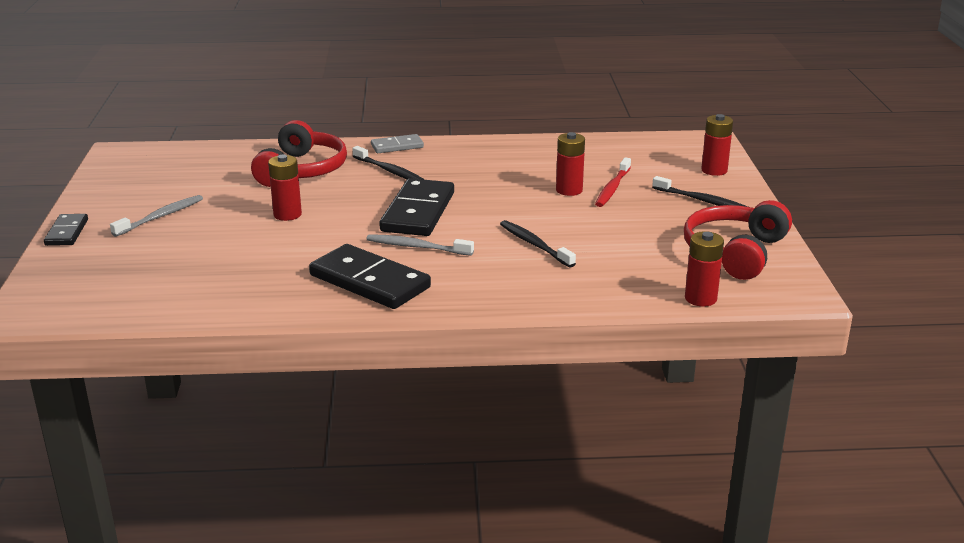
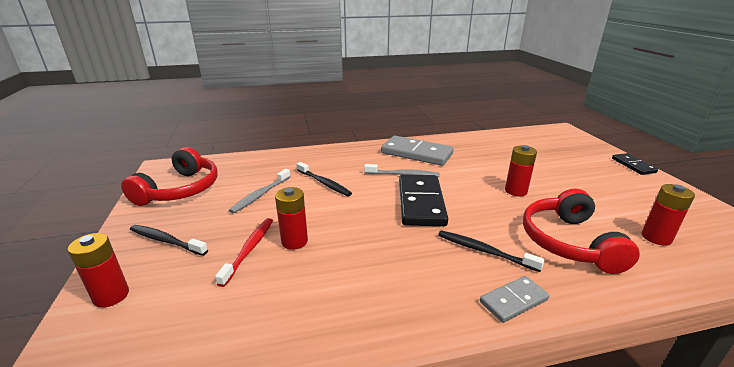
camera: 170 degrees right, 0 degrees up
grey toothbrush [110,195,203,237] -> grey toothbrush moved to [229,169,291,214]
black domino [309,244,431,309] -> grey domino [381,136,454,166]
red battery [685,231,724,307] -> red battery moved to [642,184,695,246]

